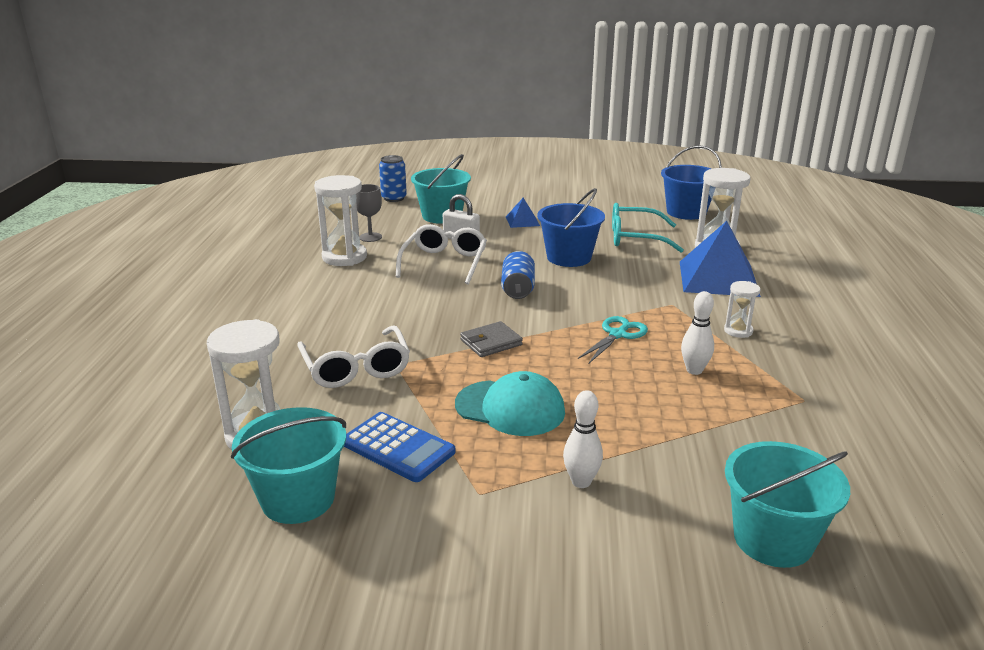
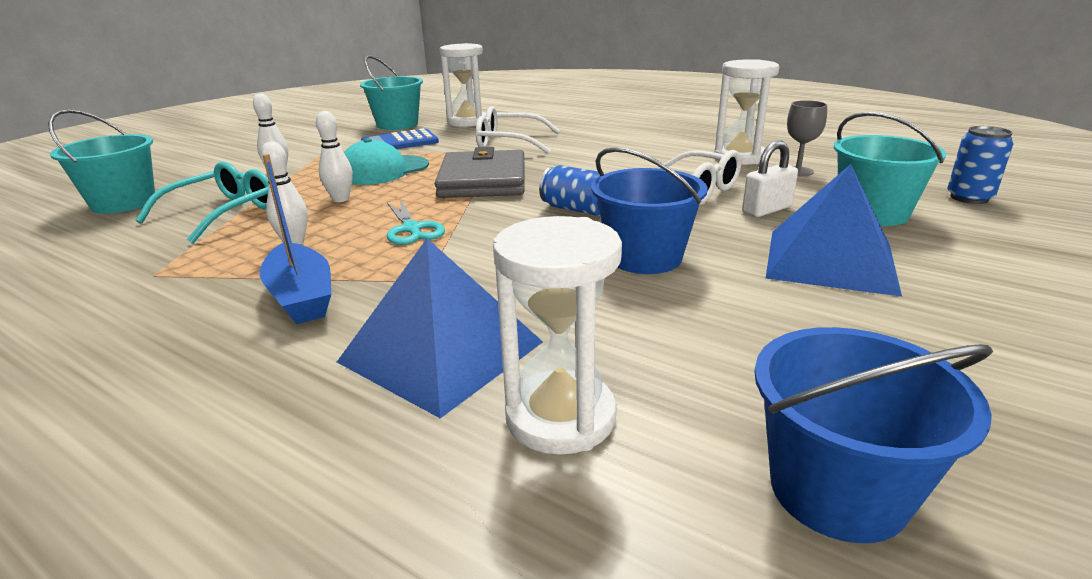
camera: 120 degrees right, 0 degrees up
grey wallet [460,321,523,357] -> grey wallet [435,147,525,198], size x1.97
blue pyramid [506,198,540,228] -> blue pyramid [766,164,902,297], size x2.09
turquoise glasses [612,203,684,253] -> turquoise glasses moved to [135,162,269,244]
white hourglass [724,281,761,338] -> blue boat [260,154,331,324]
none -> white bowling pin [316,111,353,202]

